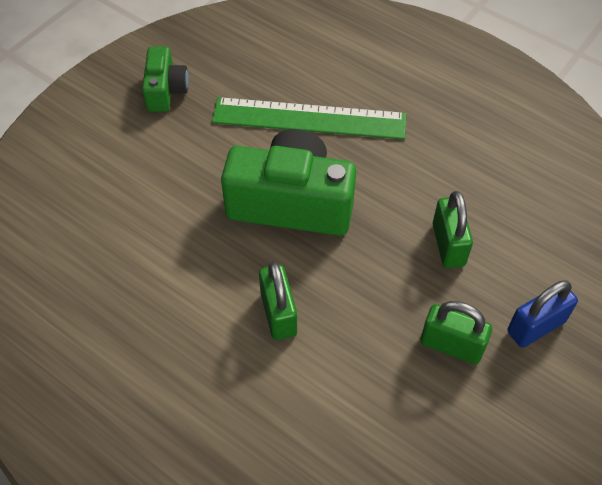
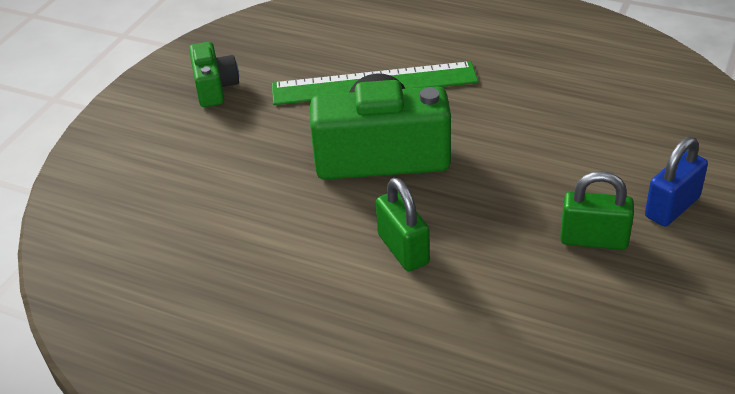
camera: 10 degrees left, 15 degrees down
green padlock [433,191,473,268] -> none

